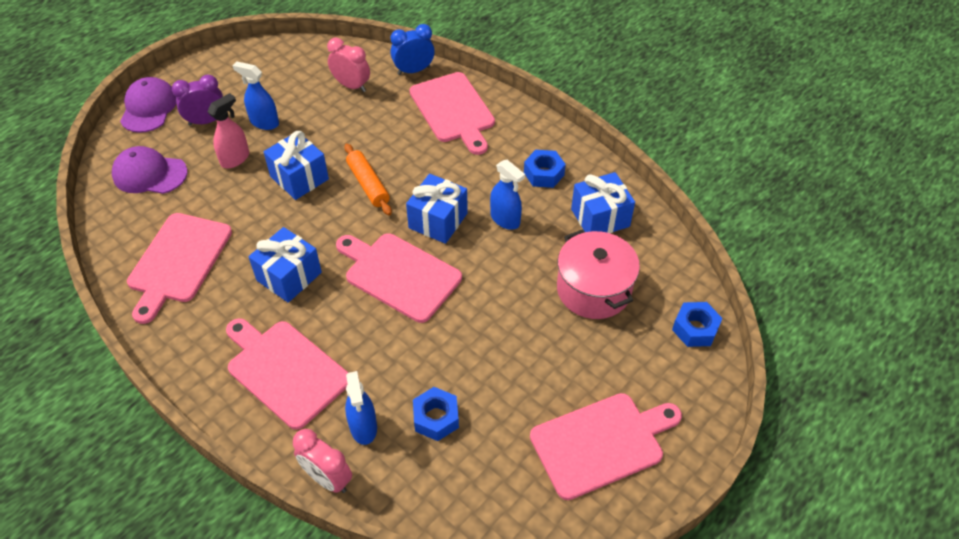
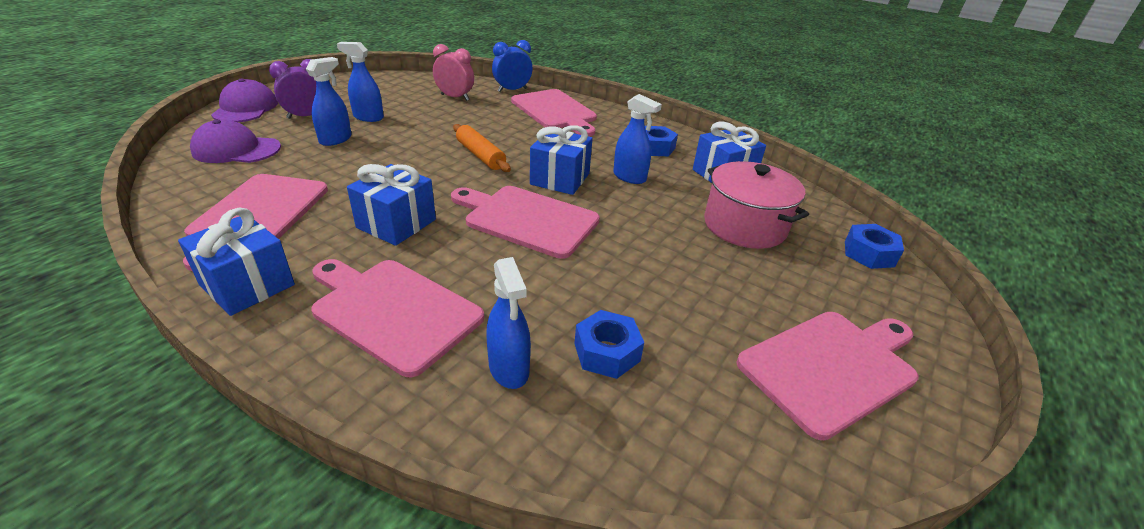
camera: 10 degrees left, 15 degrees down
pink spray bottle [207,93,249,168] -> blue spray bottle [306,57,351,146]
blue gift [263,131,329,200] -> blue gift moved to [178,208,295,316]
pink clock [293,429,352,493] -> none

